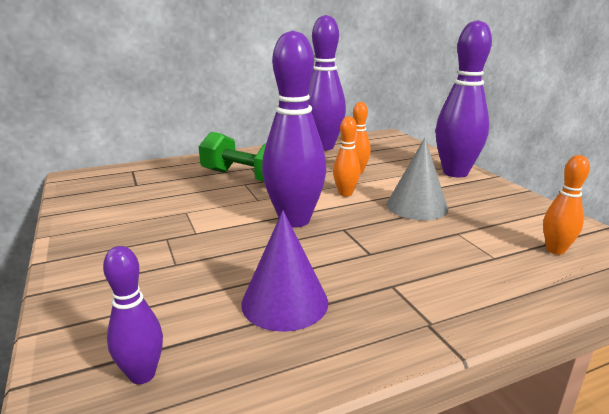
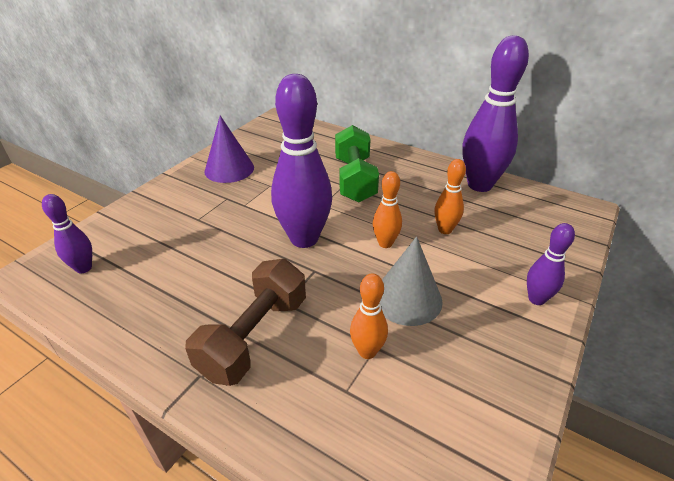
camera: 55 degrees right, 15 degrees up
purple cone [241,210,328,332] -> purple cone moved to [204,116,254,183]
purple bowling pin [436,20,492,178] -> purple bowling pin [527,223,575,305], size x0.50
orange bowling pin [543,155,590,255] -> orange bowling pin moved to [350,274,388,359]
none -> brown dumbbell [185,259,306,386]

